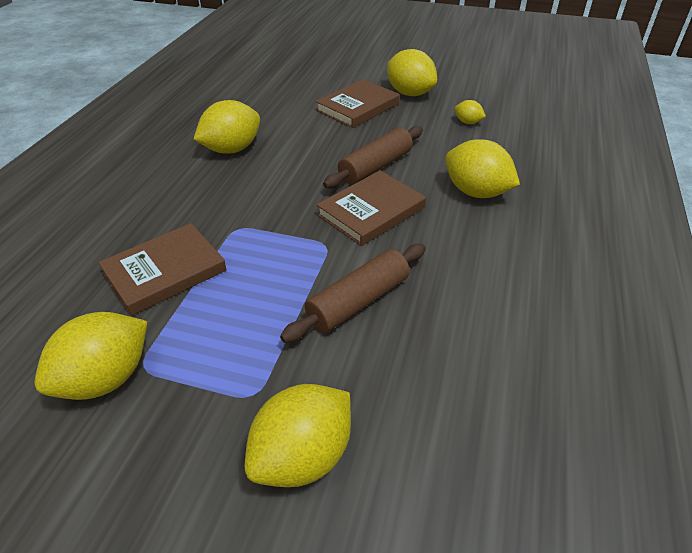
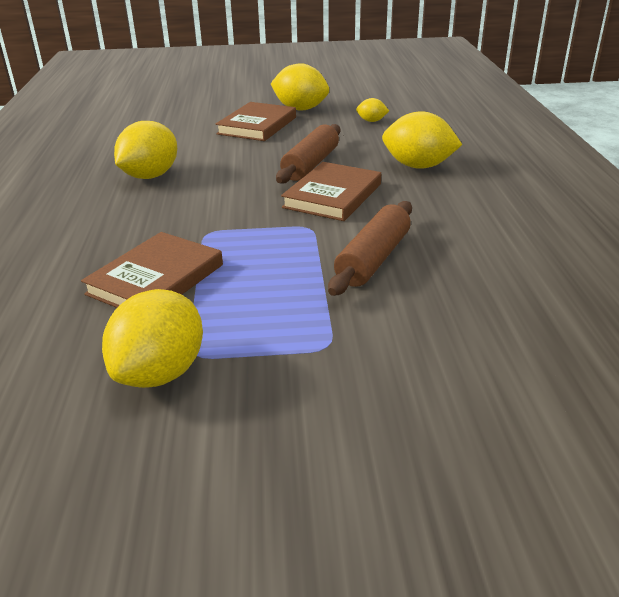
camera: 20 degrees left, 10 degrees down
yellow lemon [245,384,351,487] -> none

